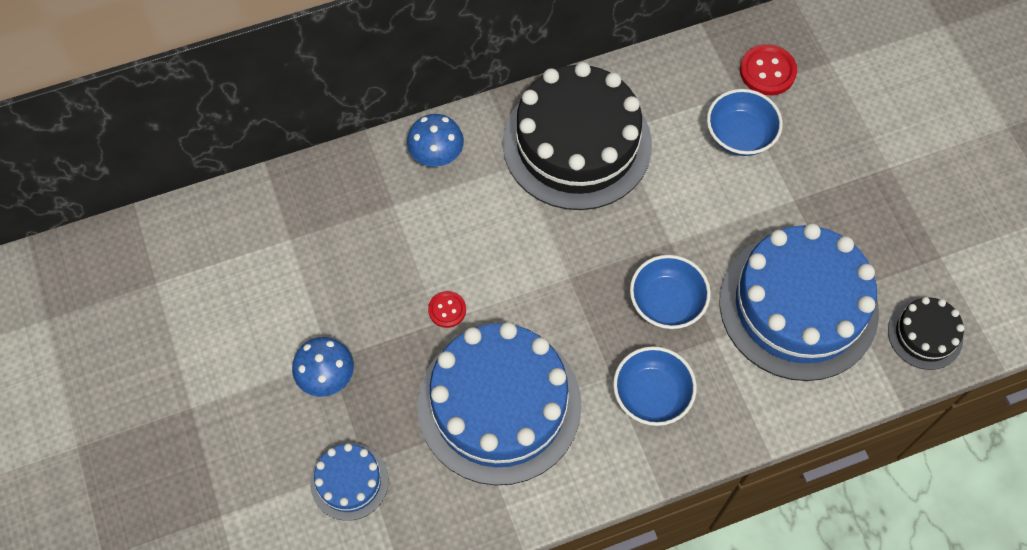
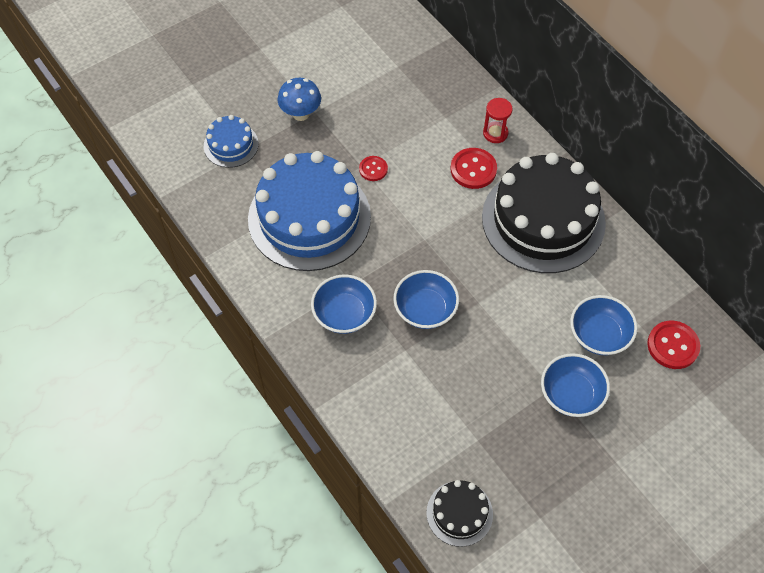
camera: 75 degrees right, 5 degrees down
blue mushroom [407,114,464,167] -> red hourglass [483,98,513,143]
blue cake [719,223,879,381] -> none
none -> red button [450,148,497,189]
none -> blue bowl [541,353,610,417]

